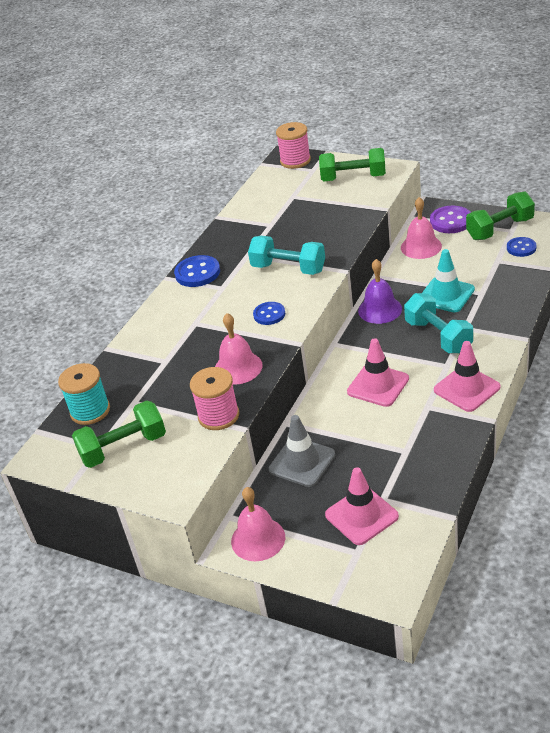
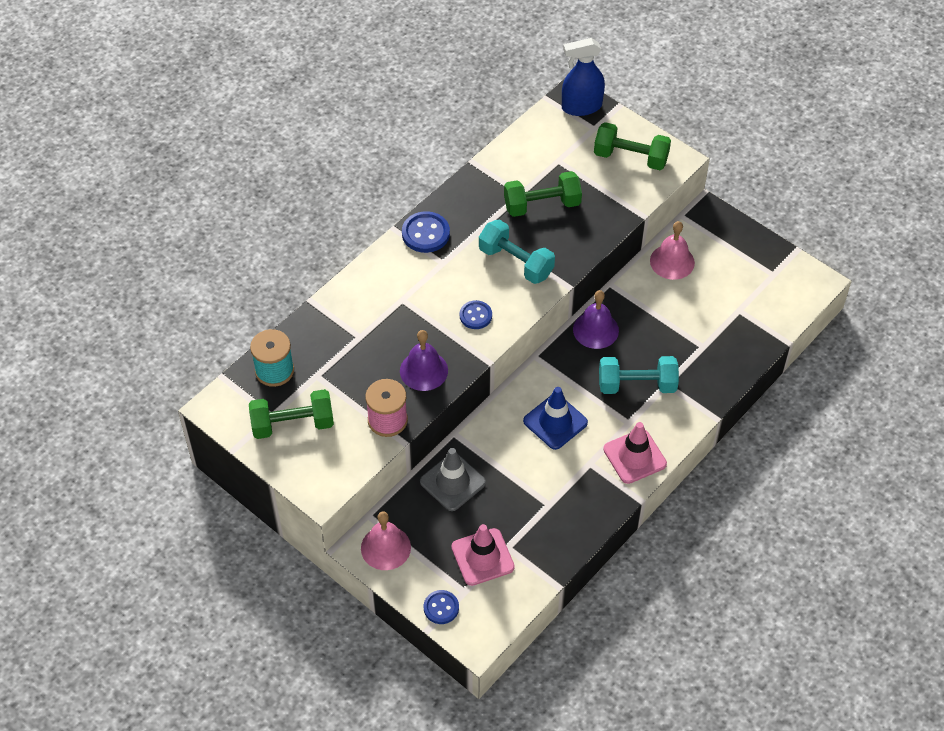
camera: 10 degrees right, 15 degrees up
pink bell [215,313,263,385] -> purple bell [400,330,448,391]
pink spool [276,122,311,169] -> blue spray bottle [562,38,605,116]
pink traffic cone [347,338,409,407] -> blue traffic cone [523,387,588,450]
turquoise dumbbell [404,293,473,353] -> turquoise dumbbell turned 75 degrees counterclockwise [599,356,679,394]
turquoise traffic cone [422,249,475,313] -> none
purple button [430,206,471,233] -> none
green dumbbell [466,192,535,240] -> green dumbbell moved to [504,171,582,217]
blue button [507,237,536,257] -> blue button moved to [424,590,459,624]

